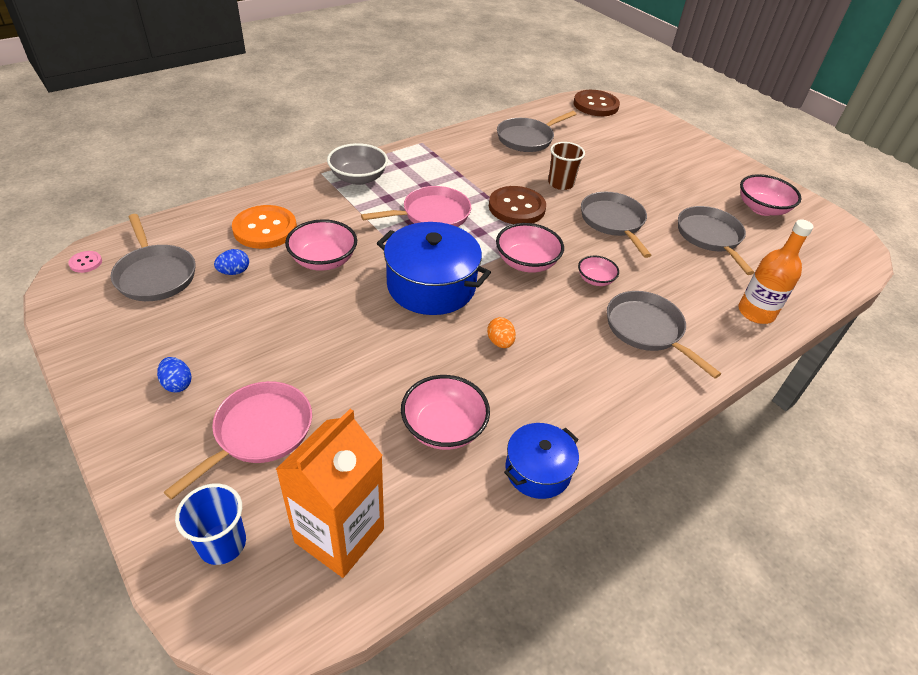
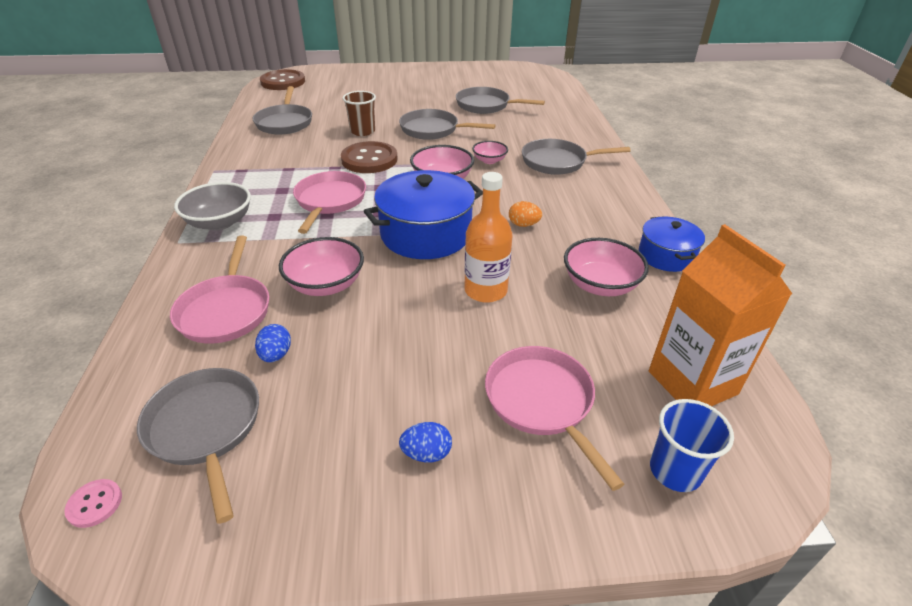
camera: 55 degrees left, 5 degrees down
grey pan [111,214,195,301] -> grey pan turned 120 degrees counterclockwise [137,368,259,524]
orange button [232,205,297,249] -> pink pan [170,236,269,344]
orange bottle [738,219,814,324] -> orange bottle moved to [465,172,513,303]
pink bowl [740,174,802,216] -> none

